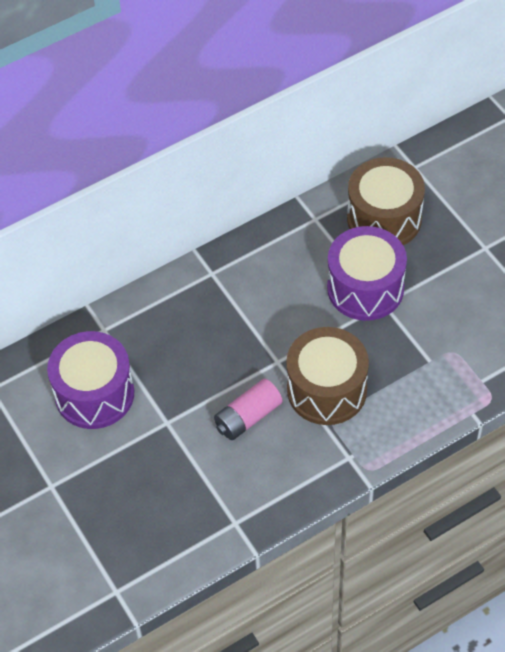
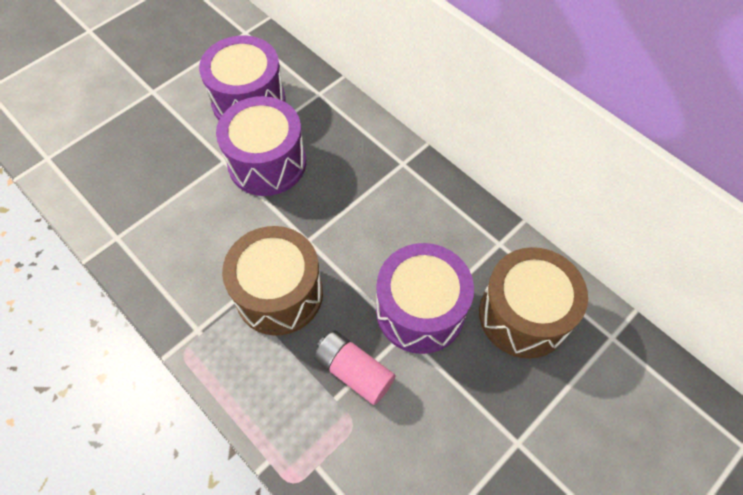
camera: 75 degrees right, 5 degrees up
pink battery [214,379,282,440] -> pink battery moved to [314,331,396,405]
none -> purple drum [216,96,306,196]

